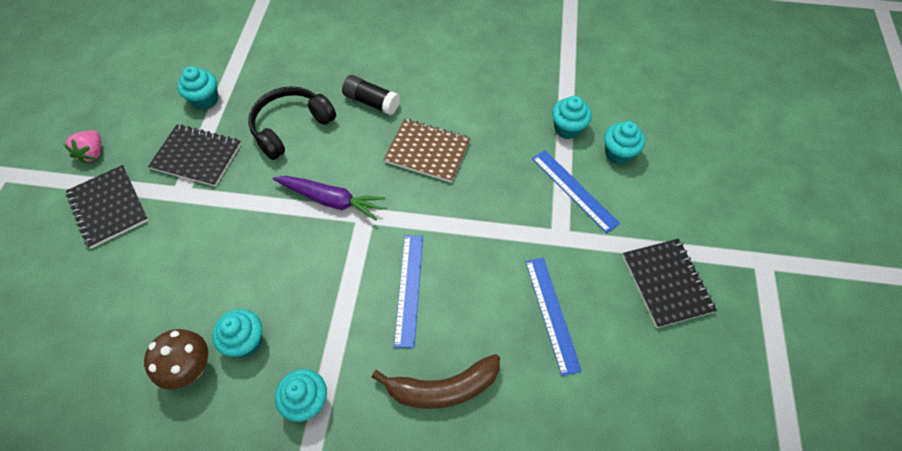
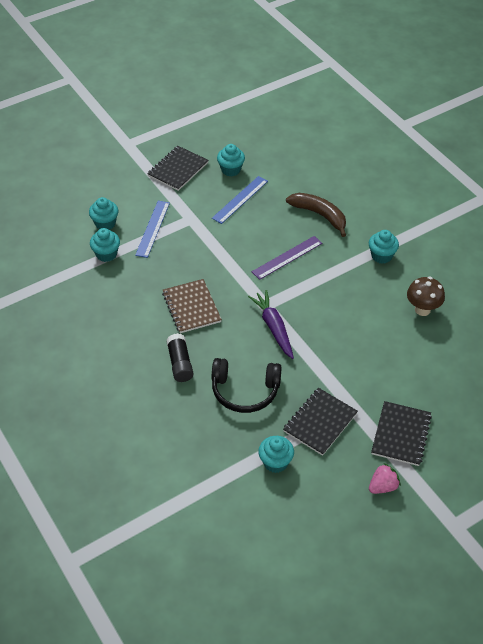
camera: 130 degrees left, 10 degrees down
black notebook [148,124,241,187] -> black notebook turned 60 degrees clockwise [283,388,358,456]
turquoise cupcake [212,309,262,357] -> turquoise cupcake moved to [217,144,245,177]
blue ruler [394,235,423,348] -> purple ruler [252,236,322,280]

